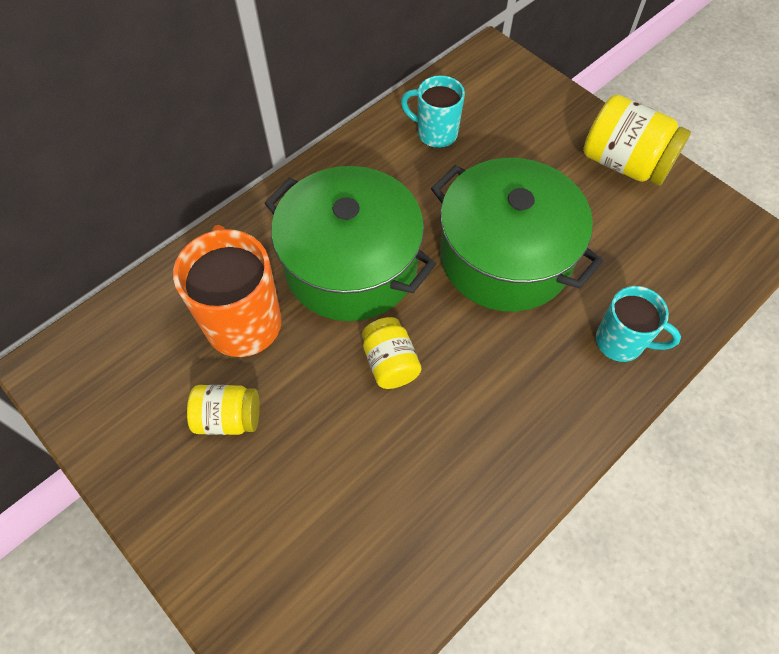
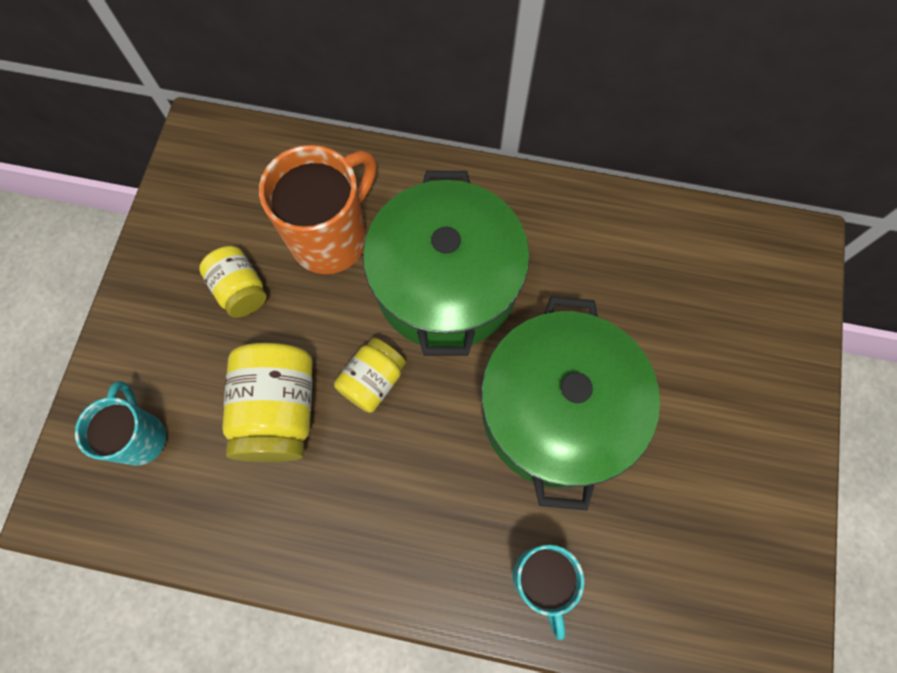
camera: 55 degrees right, 10 degrees up
turquoise mug [401,75,465,148] -> turquoise mug moved to [75,381,166,466]
yellow jar [583,95,691,186] -> yellow jar moved to [222,343,313,462]

